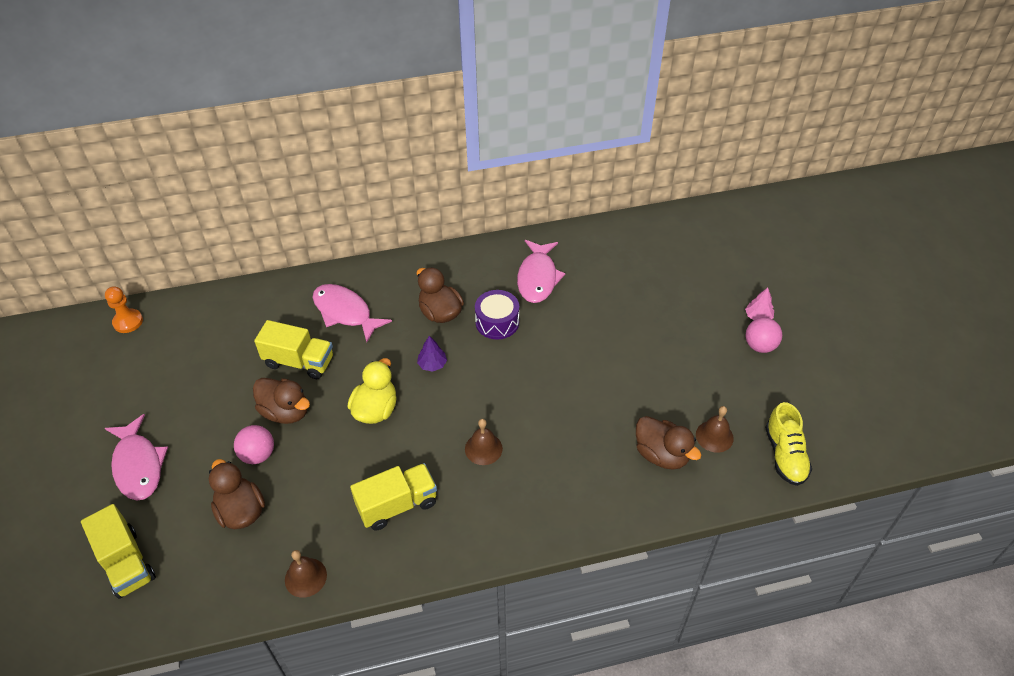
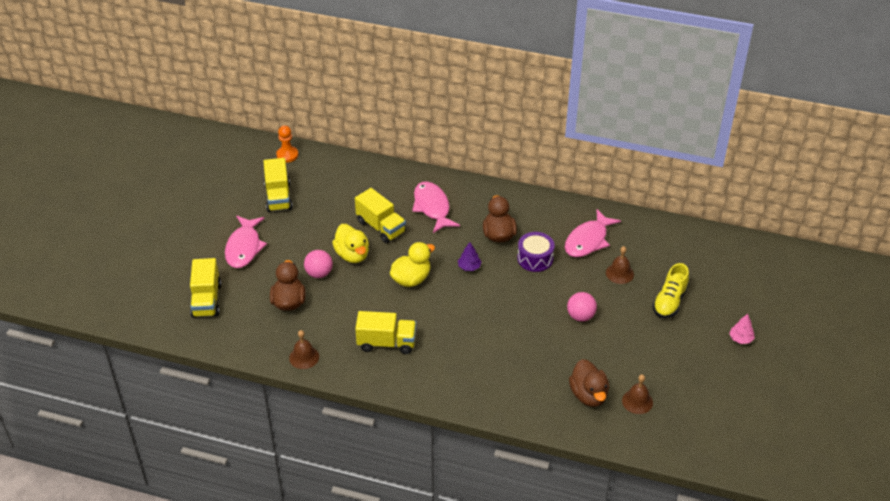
camera: 30 degrees right, 5 degrees down
brown duck [253,378,310,424] -> yellow duck [332,224,369,263]
brown bell [465,419,503,465] -> brown bell moved to [606,246,634,284]
pink ball [746,317,782,353] -> pink ball moved to [567,292,597,322]
yellow shoe [765,402,812,486] -> yellow shoe moved to [653,263,689,318]
none -> yellow truck [263,158,293,212]

